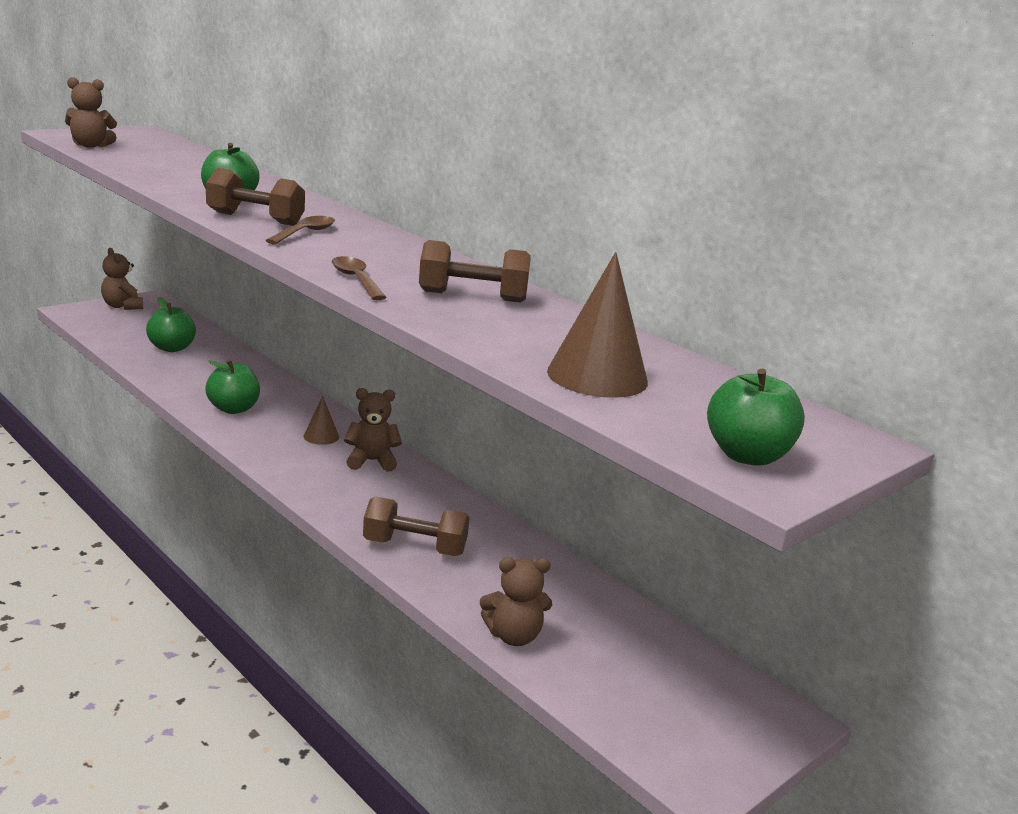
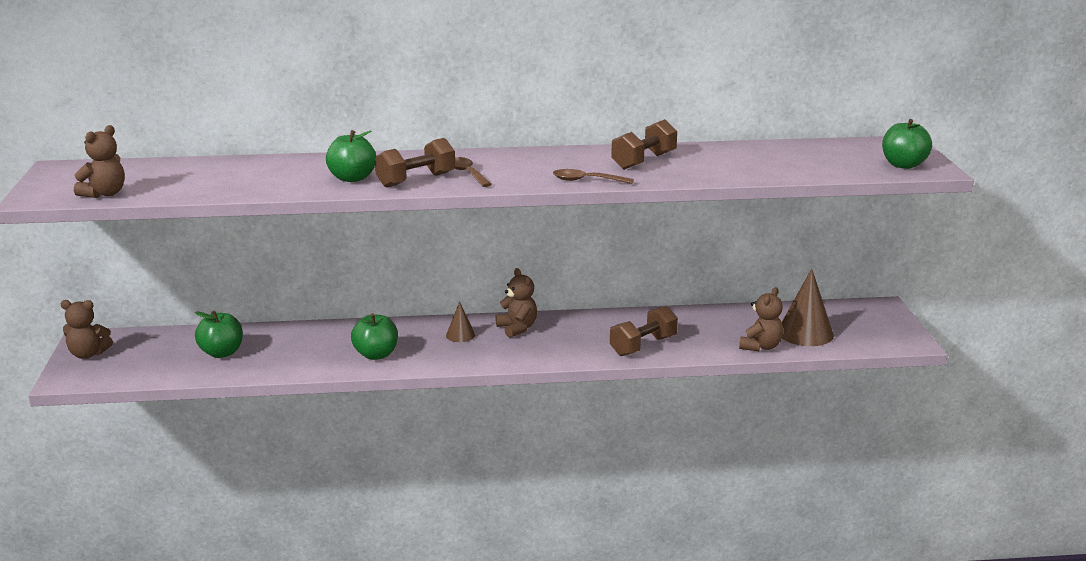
camera: 50 degrees left, 0 degrees up
brown teddy bear [344,388,402,472] -> brown teddy bear turned 120 degrees clockwise [495,268,537,338]
brown cone [547,252,648,398] -> brown cone moved to [782,269,834,346]

